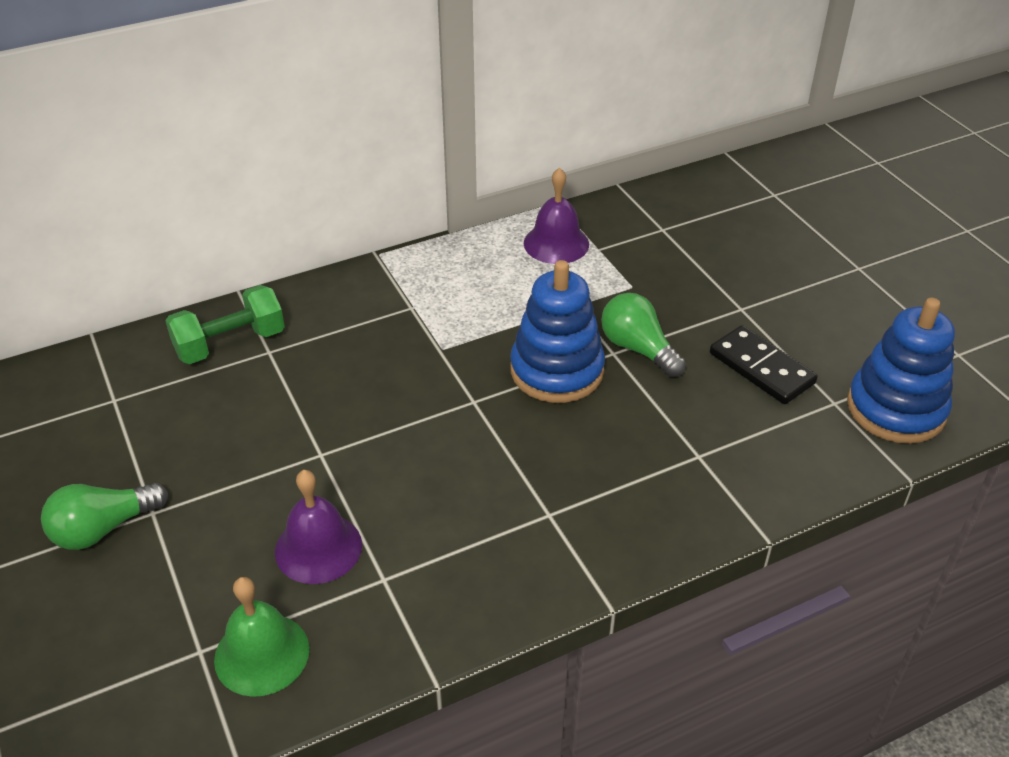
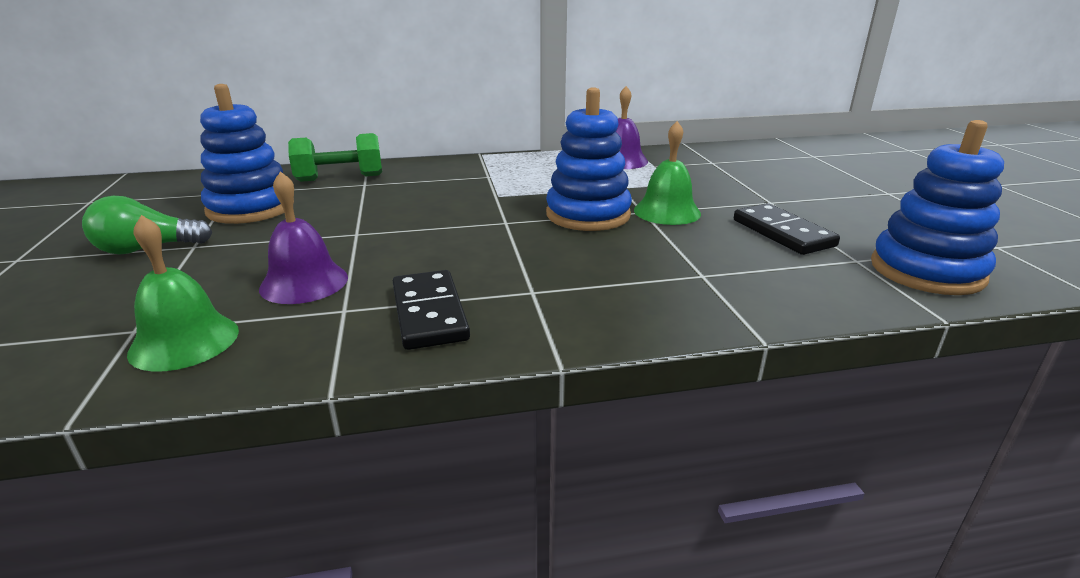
camera: 15 degrees right, 15 degrees down
green light bulb [601,293,686,377] -> green bell [634,121,701,225]
none -> blue stacking toy [200,84,294,224]
none -> black domino [393,270,470,350]

